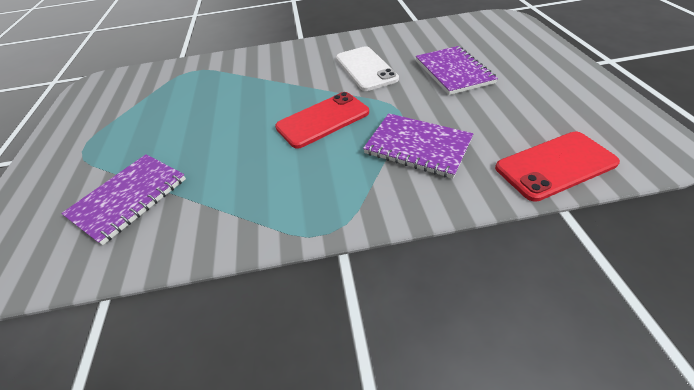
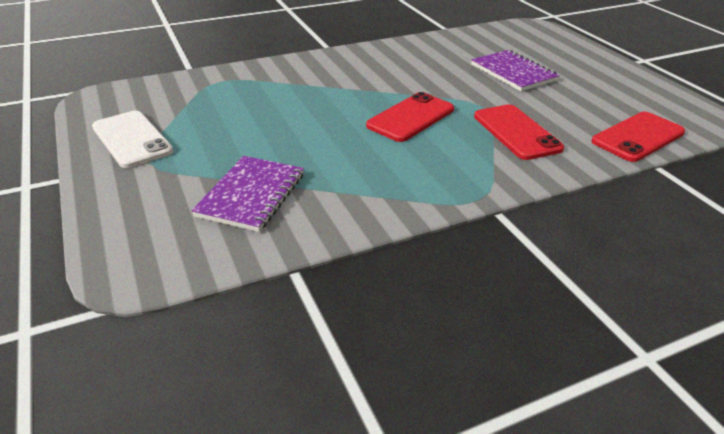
camera: 20 degrees left, 10 degrees down
white phone [336,46,399,91] -> white phone moved to [92,111,173,168]
purple notebook [363,113,473,178] -> red phone [474,104,564,160]

